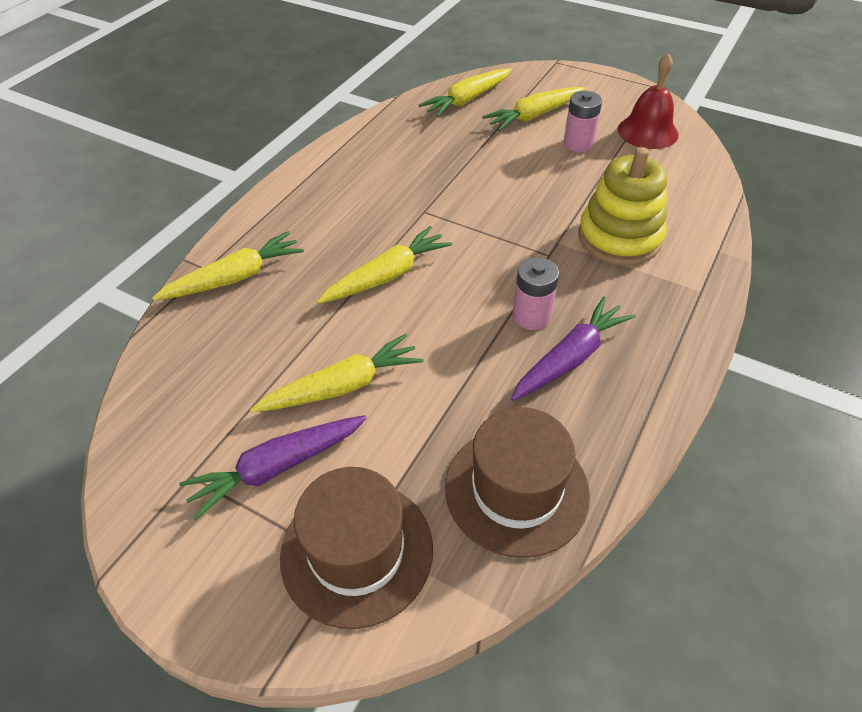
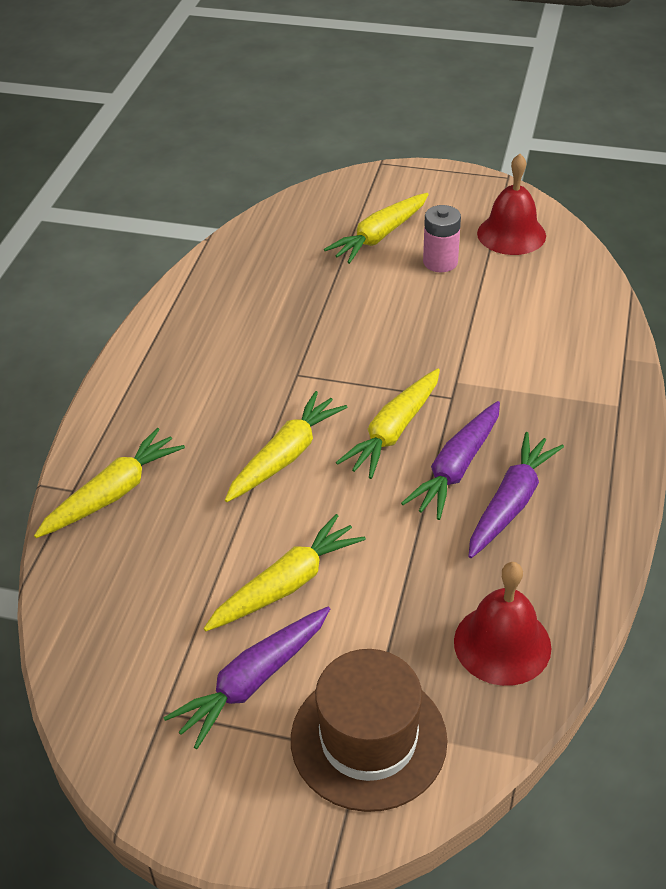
camera: 15 degrees left, 5 degrees down
yellow carrot [419,68,512,117] -> yellow carrot moved to [336,368,440,479]
brown hat [445,407,590,558] -> red bell [454,562,551,686]
pink battery [513,257,559,330] -> purple carrot [401,401,500,520]
yellow stacking toy [578,147,667,266] -> none

